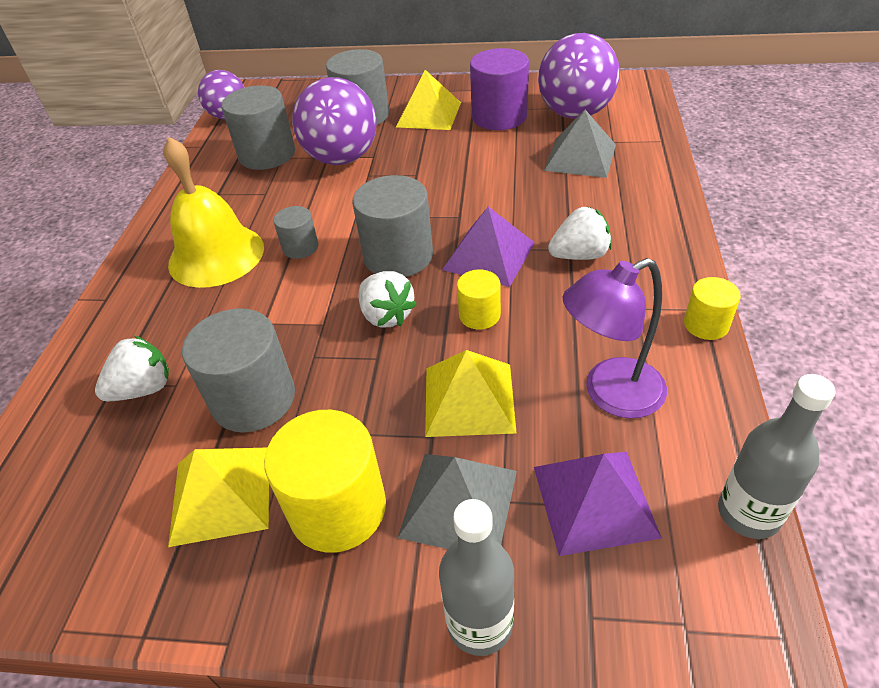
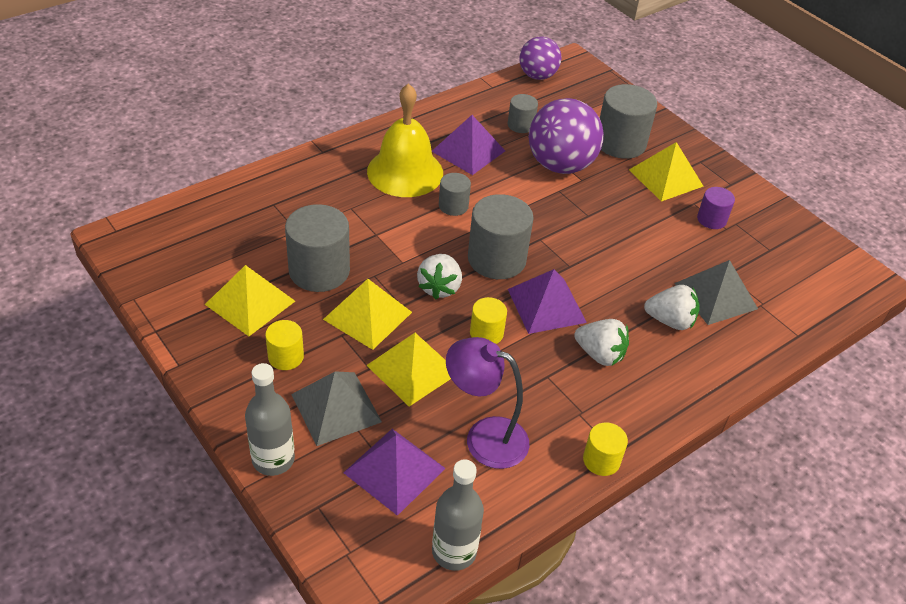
camera: 40 degrees right, 0 degrees up
white strawberry [95,336,169,401] -> white strawberry moved to [644,285,700,330]
grey cylinder [221,85,295,170] -> grey cylinder [508,94,538,133], size x0.54
yellow cylinder [264,410,386,553] -> yellow cylinder [265,320,304,370], size x0.54
purple cylinder [470,48,529,130] -> purple cylinder [697,187,735,229], size x0.54
purple ball [538,33,620,119] -> none
none -> yellow pyramid [323,279,412,350]
none -> purple pyramid [432,115,505,175]

